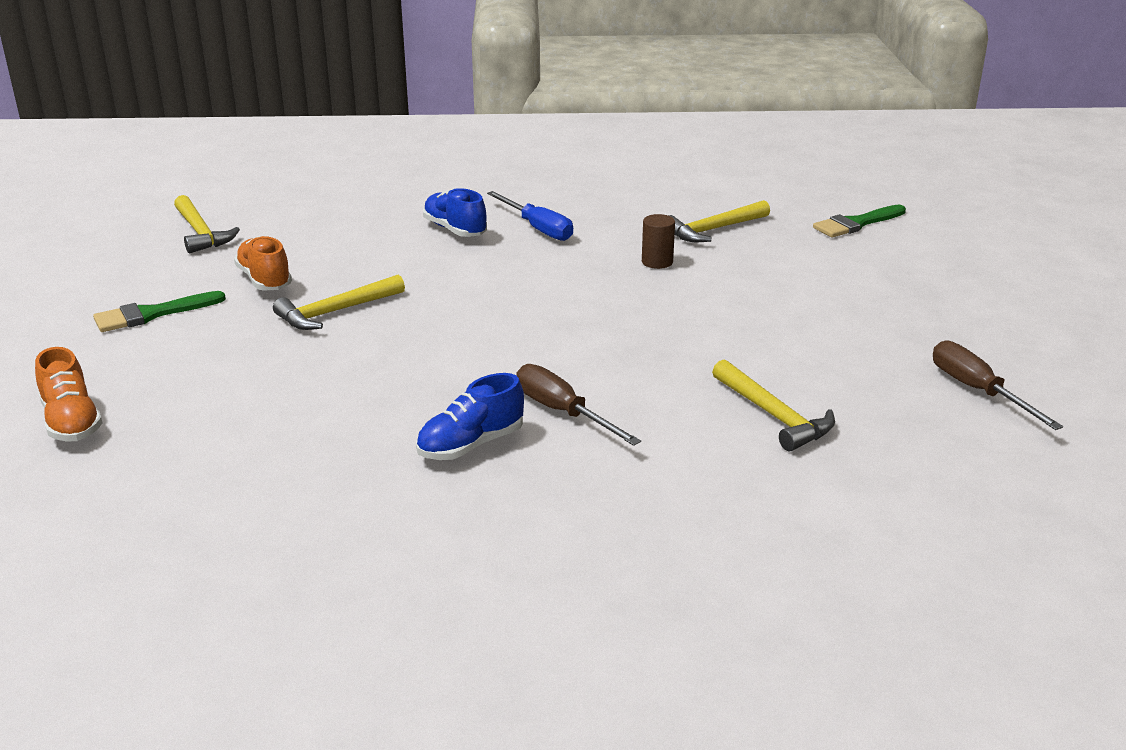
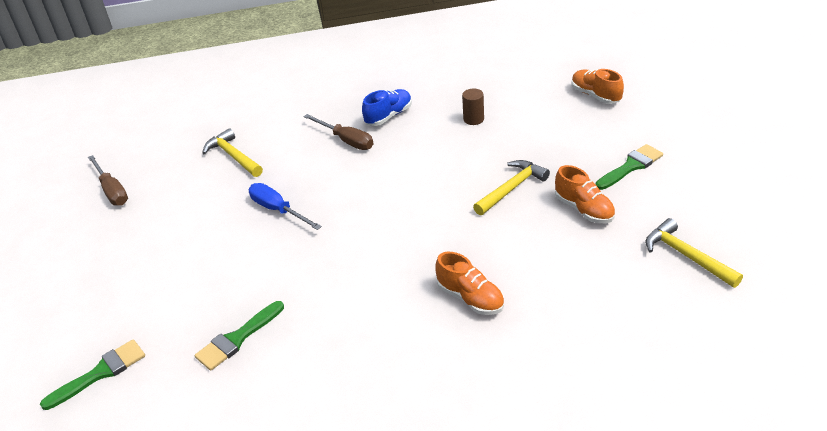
camera: 175 degrees right, 10 degrees up
blue shoe [423,188,487,237] -> orange shoe [435,252,504,315]
blue screwdriver [487,191,573,241] -> blue screwdriver moved to [249,183,322,230]
brown cylinder [642,214,675,269] -> brown cylinder moved to [462,88,484,125]
yellow hammer [668,200,770,242] -> green brush [195,301,284,371]

